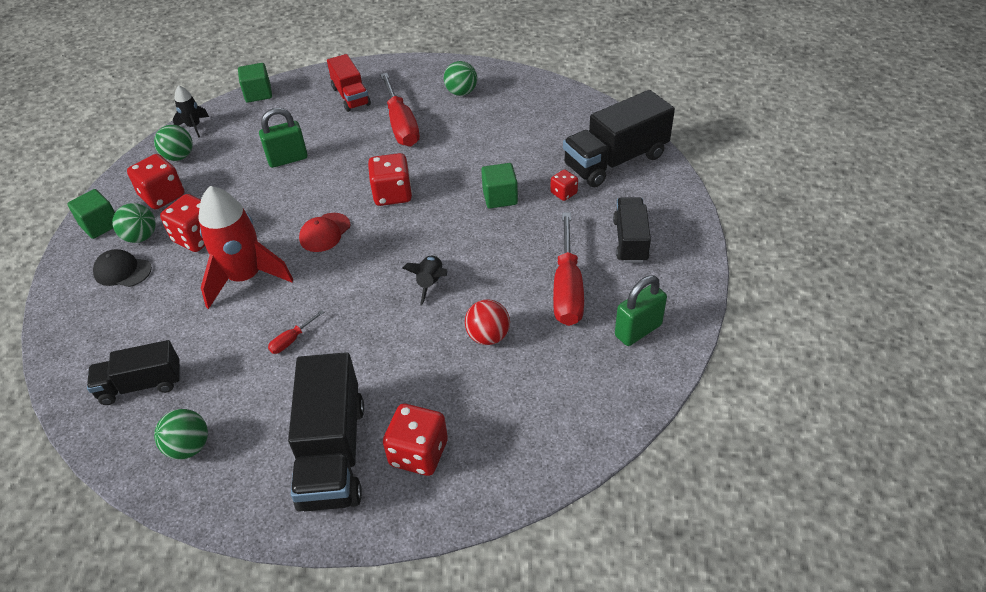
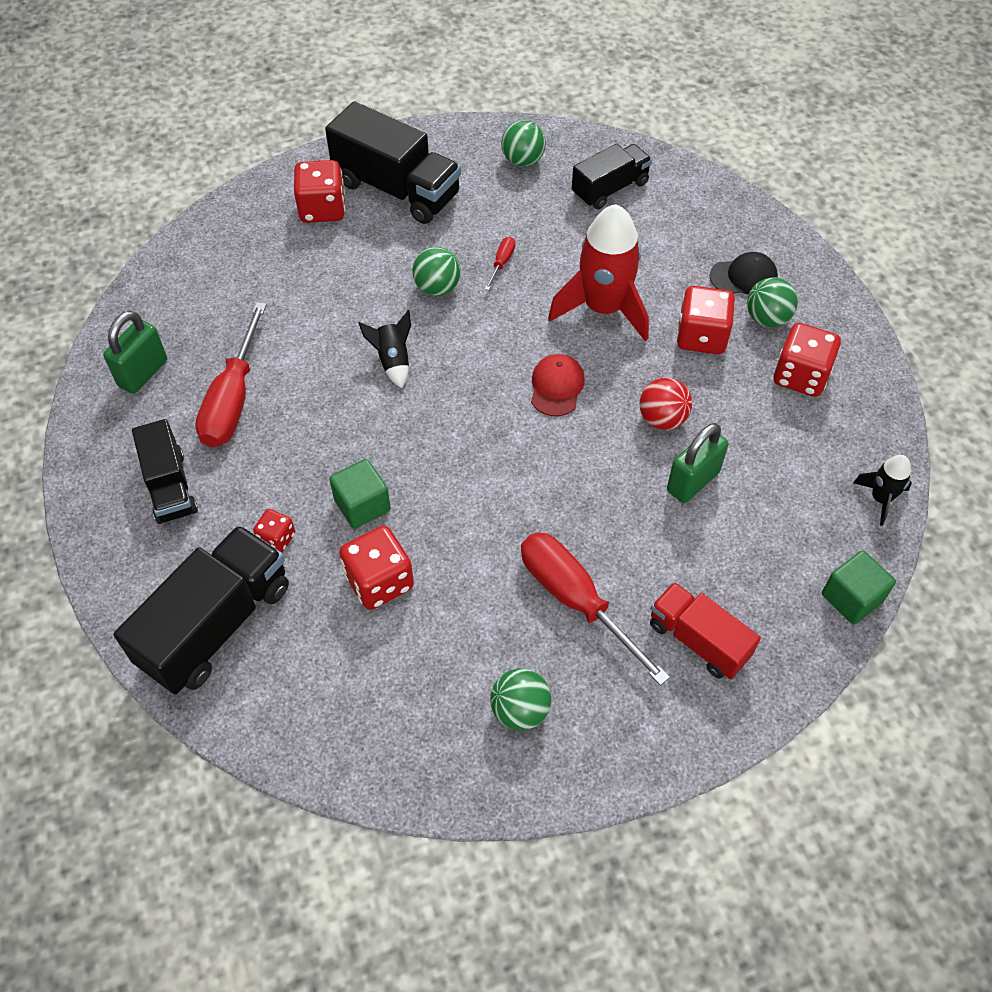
camera: 155 degrees right, 10 degrees up
green cube [67,189,115,239] -> none
green ball [154,125,193,161] -> green ball moved to [412,247,461,296]
black truck [288,352,364,512] -> black truck turned 150 degrees clockwise [325,101,461,224]
red dice [368,153,412,206] -> red dice moved to [339,526,414,610]
red ball [465,299,510,345] -> red ball moved to [640,378,692,430]
red screwdriver [553,212,584,326] -> red screwdriver turned 150 degrees counterclockwise [195,302,267,447]

